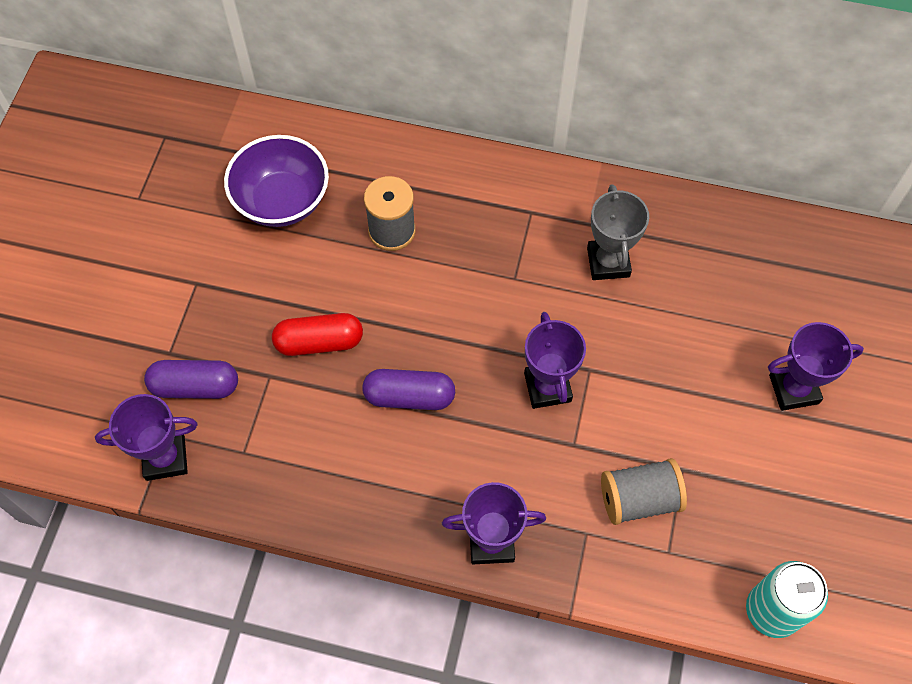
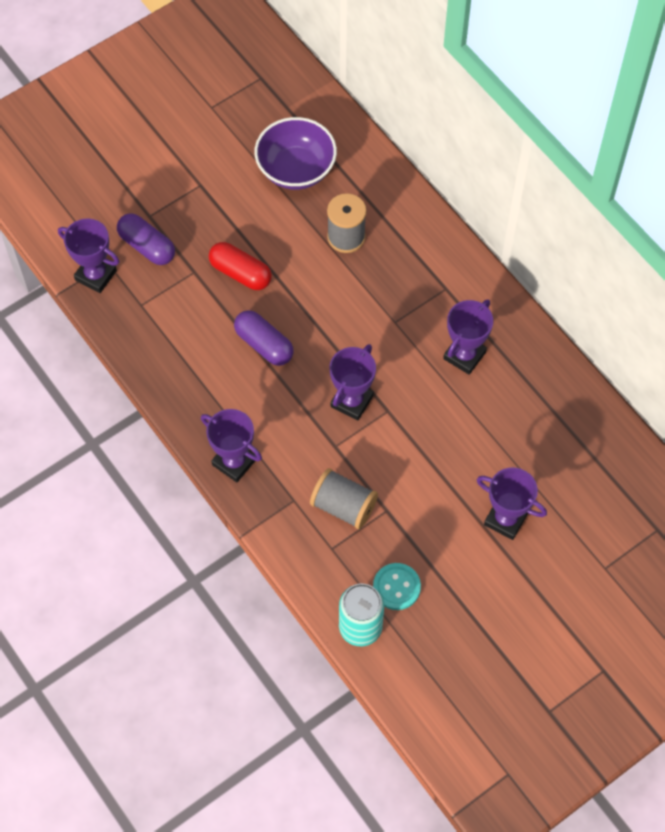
camera: 40 degrees right, 0 degrees up
grey trophy [587,184,649,280] -> purple trophy [443,299,493,375]
none -> turquoise button [373,563,421,610]

